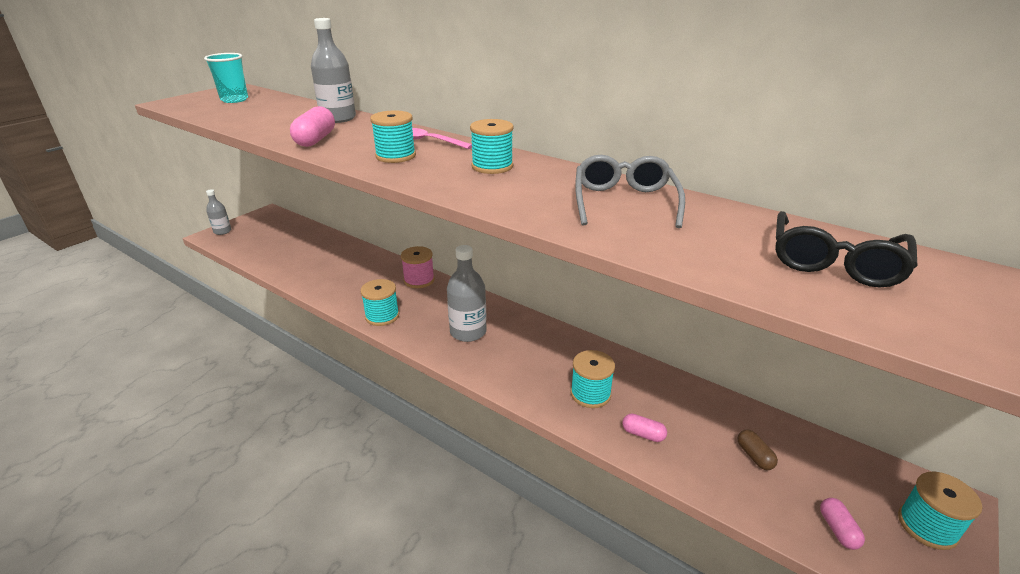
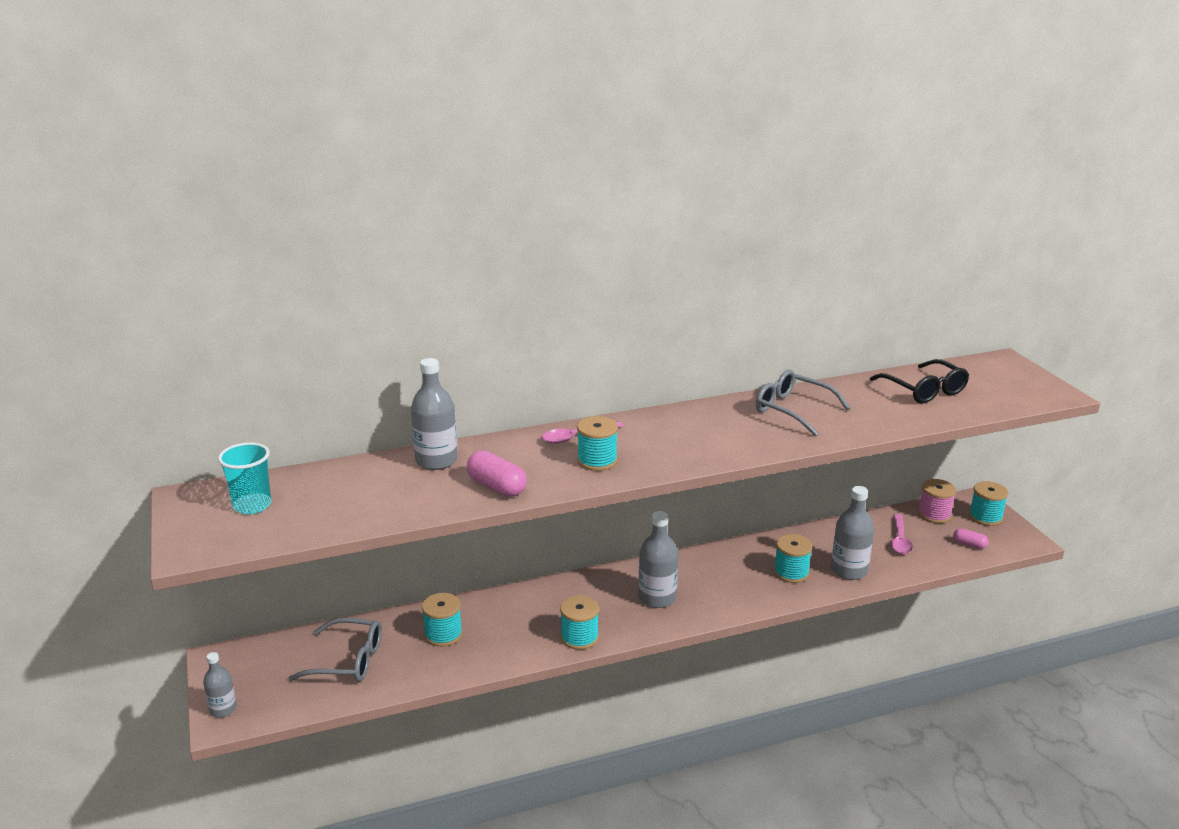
camera: 55 degrees left, 5 degrees down
pink spool [401,246,435,288] -> pink spool moved to [918,479,956,523]
turquoise spool [470,119,514,174] -> turquoise spool moved to [422,593,463,647]
pink capsule [622,414,667,442] -> grey bottle [831,486,874,580]
brown capsule [737,430,778,470] -> pink spoon [891,514,913,554]
none -> grey glasses [288,618,382,682]

